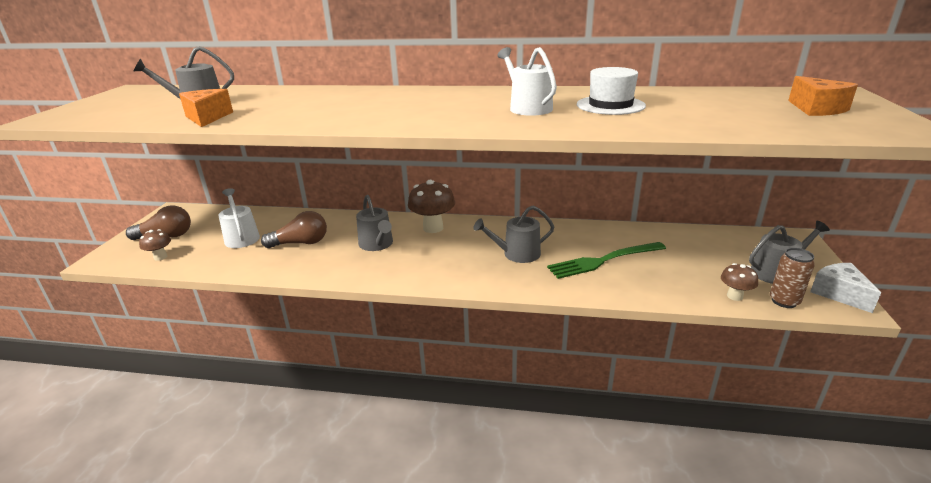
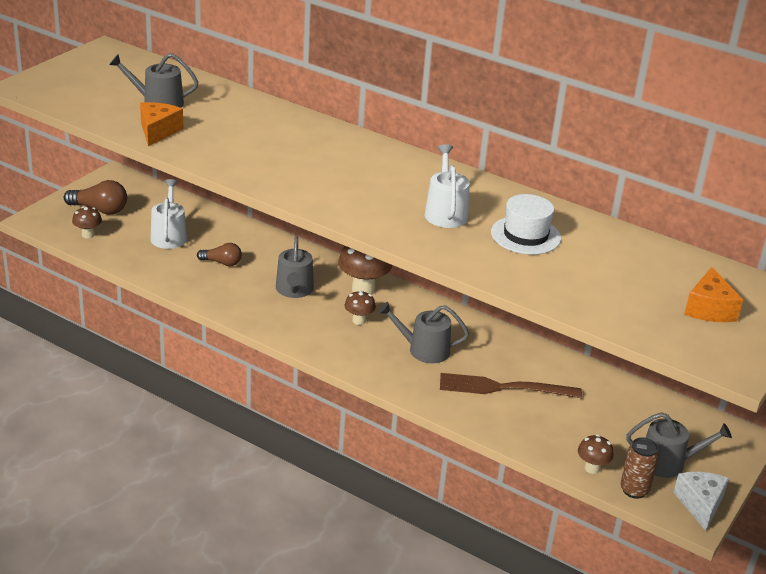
camera: 20 degrees right, 5 degrees up
brown light bulb [261,211,327,248] -> brown light bulb [197,243,242,266], size x0.66
green fork [547,242,666,279] -> brown fork [440,373,582,398]
none -> brown mushroom [345,290,376,325]

